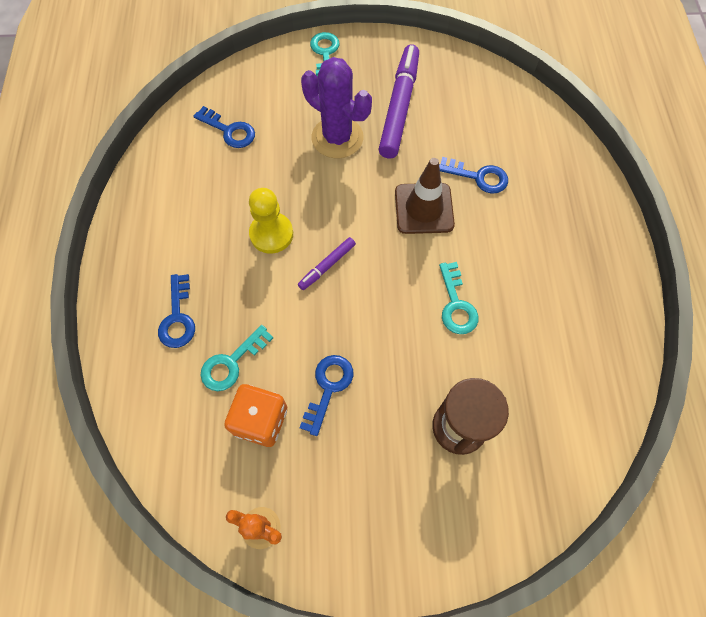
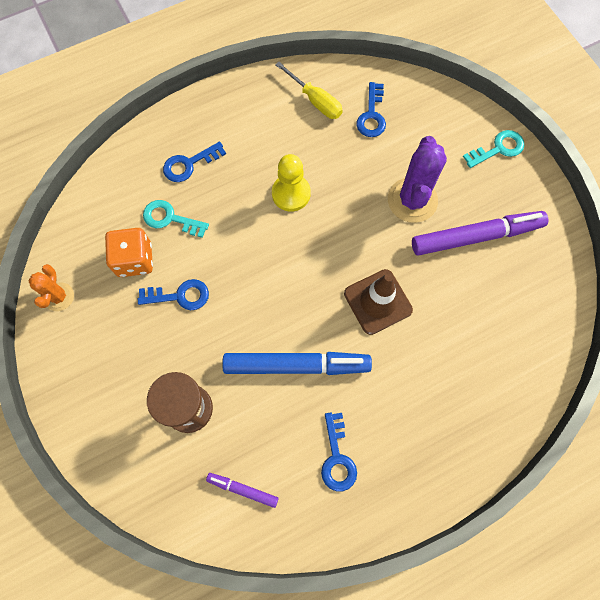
camera: 65 degrees right, 5 degrees up
purple marker [298,237,356,290] -> purple marker moved to [206,473,279,508]
blue key [439,157,508,194] -> blue key moved to [321,412,357,491]
turquoise key [439,262,479,334] -> blue marker [222,352,372,375]
none -> yellow screwdriver [275,62,343,119]

